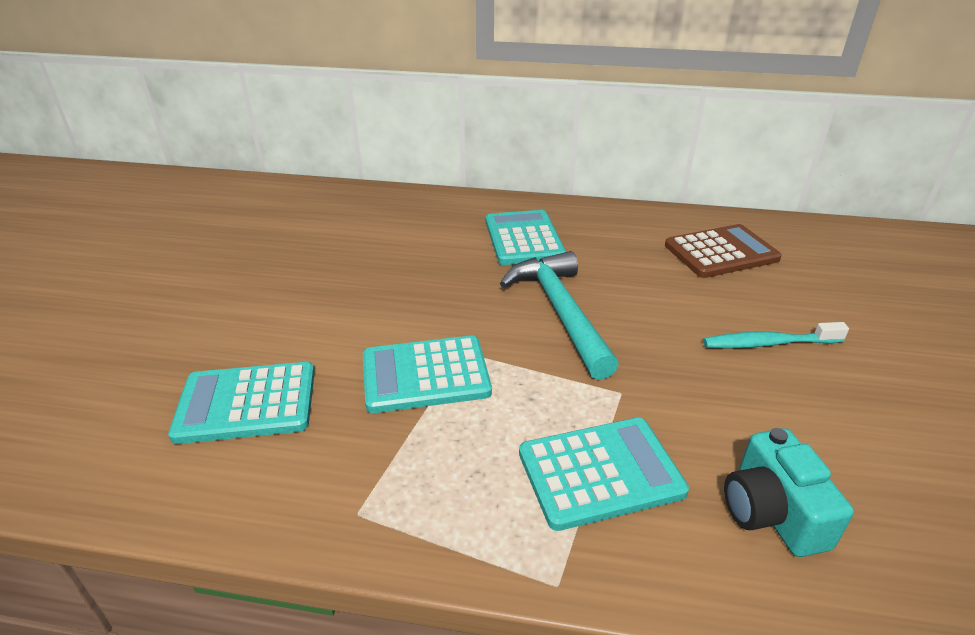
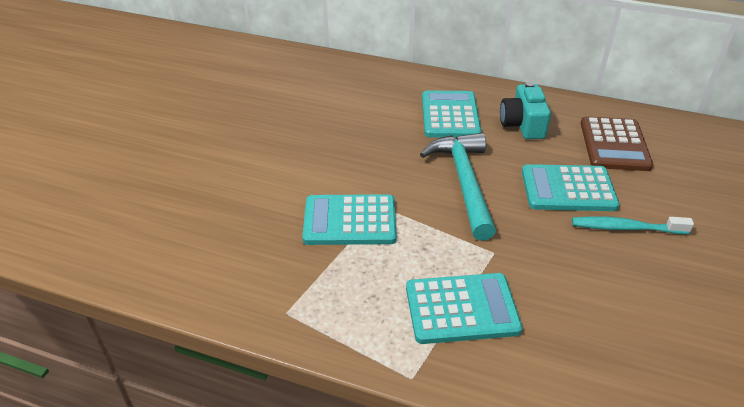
camera: 10 degrees right, 5 degrees up
turquoise calculator [168,362,315,444] -> turquoise calculator moved to [522,164,620,211]
brown calculator [665,224,782,278] -> brown calculator turned 105 degrees clockwise [580,116,653,171]
turquoise camera [724,428,854,557] -> turquoise camera moved to [500,82,551,139]

